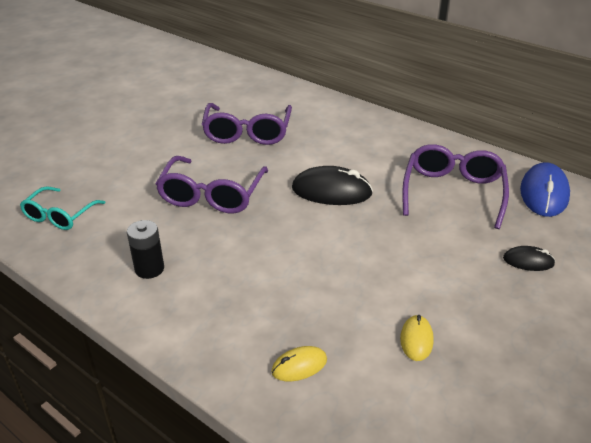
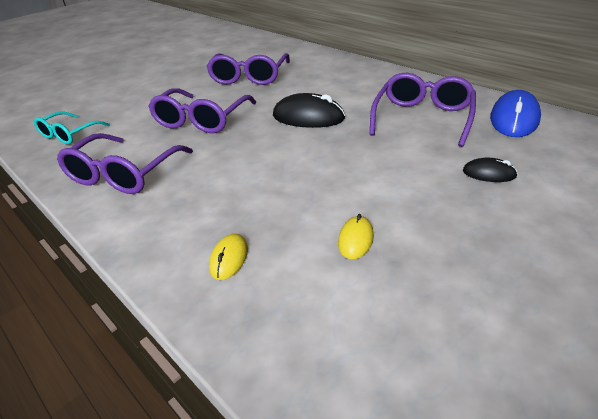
camera: 10 degrees right, 0 degrees up
black battery [127,220,164,279] -> purple glasses [57,133,193,194]
yellow mouse [271,346,327,381] -> yellow mouse turned 60 degrees counterclockwise [209,234,248,280]

